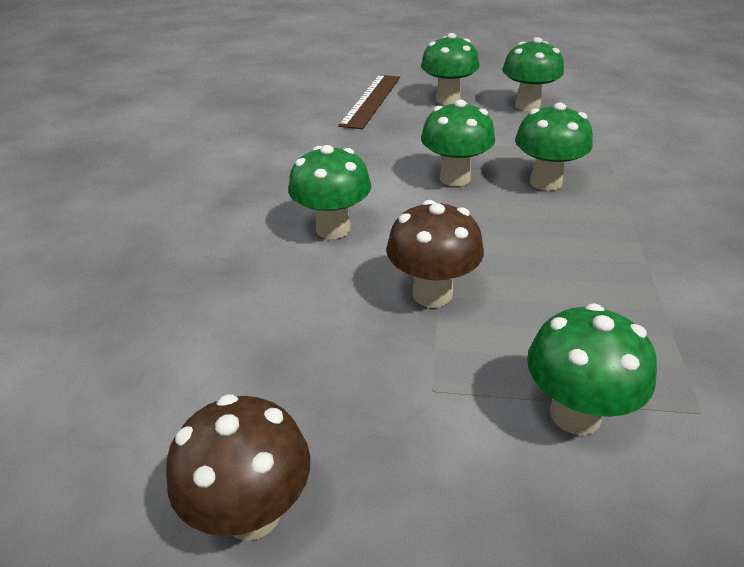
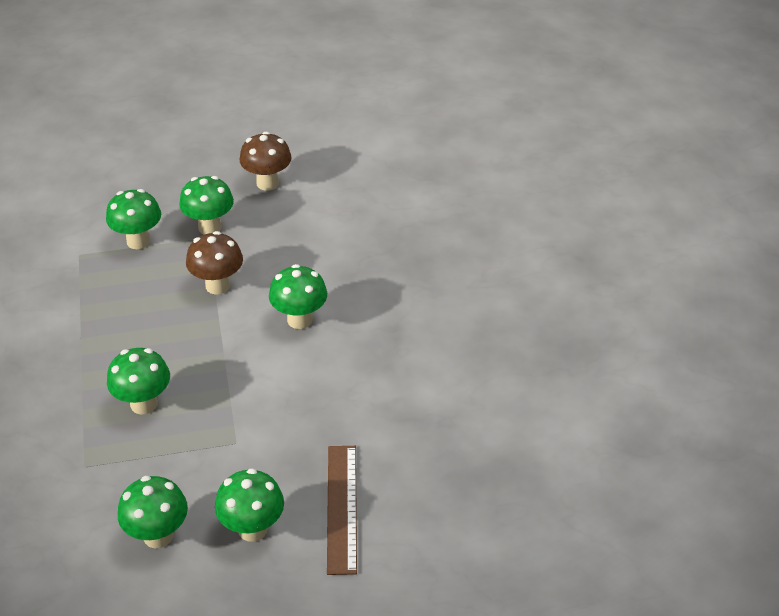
camera: 160 degrees right, 5 degrees up
green mushroom [421,100,495,186] -> green mushroom moved to [179,176,234,235]

